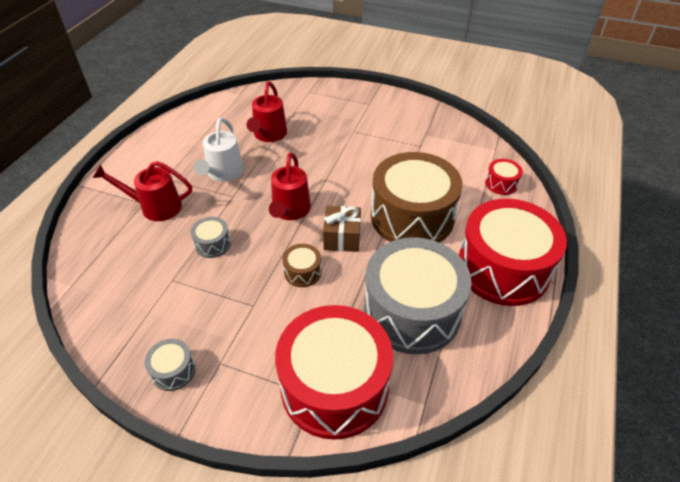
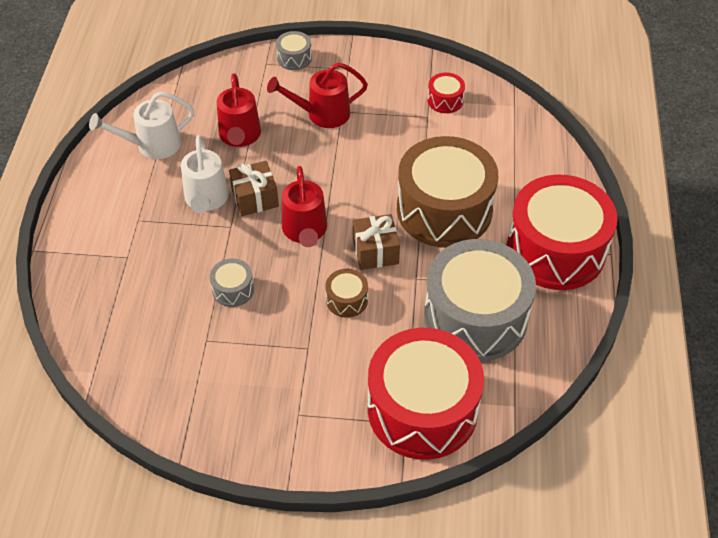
camera: 15 degrees left, 5 degrees up
red watering can [93,161,192,221] -> red watering can moved to [267,62,368,128]
grey drum [144,339,196,391] -> grey drum moved to [276,31,312,70]
red drum [485,159,523,195] -> red drum moved to [427,73,465,113]
none -> white watering can [89,92,194,159]
none -> brown gift [229,161,279,216]

